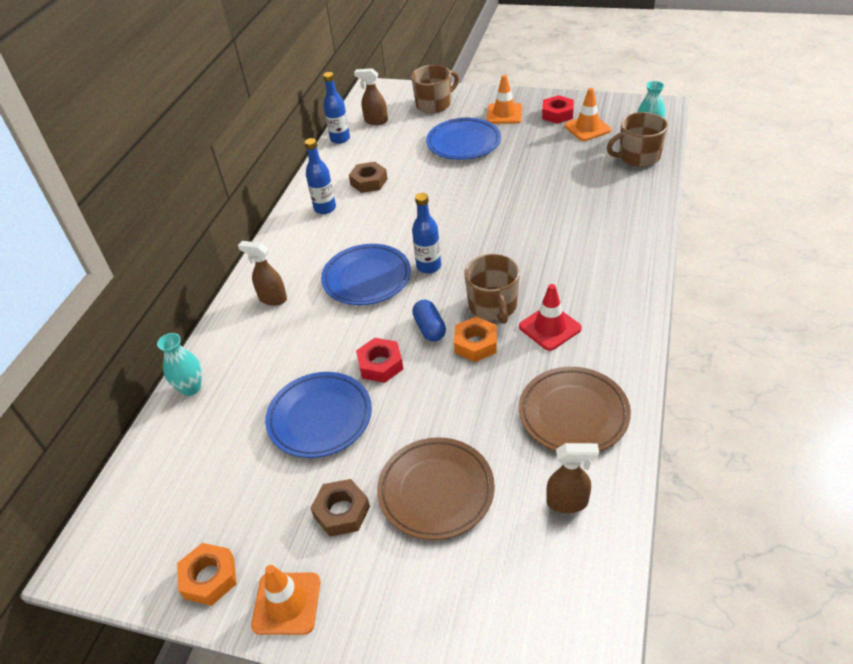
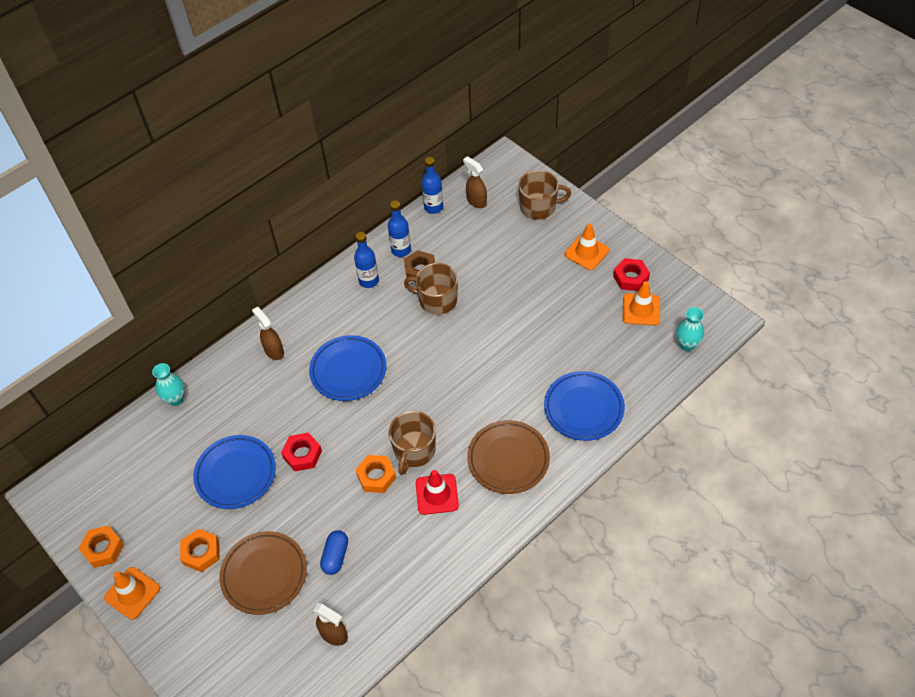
camera: 30 degrees right, 10 degrees up
brown nut [311,479,370,536] -> orange nut [180,529,220,572]
blue bottle [412,193,441,274] -> blue bottle moved to [388,200,411,257]
blue capsule [412,300,446,341] -> blue capsule moved to [320,530,348,575]
blue plate [426,118,501,160] -> blue plate moved to [544,371,625,441]
brown plate [519,367,631,452] -> brown plate moved to [467,420,550,494]
brown mug [607,112,668,167] -> brown mug moved to [404,263,458,315]

